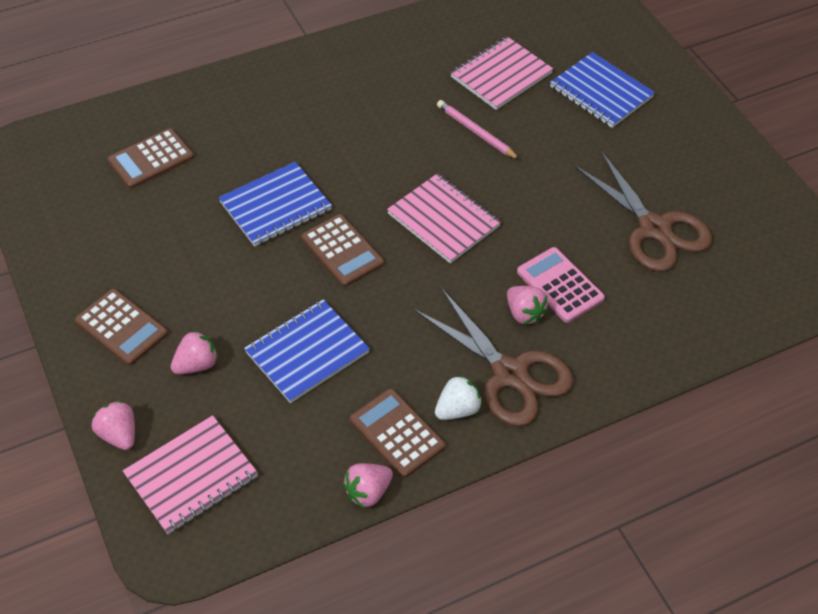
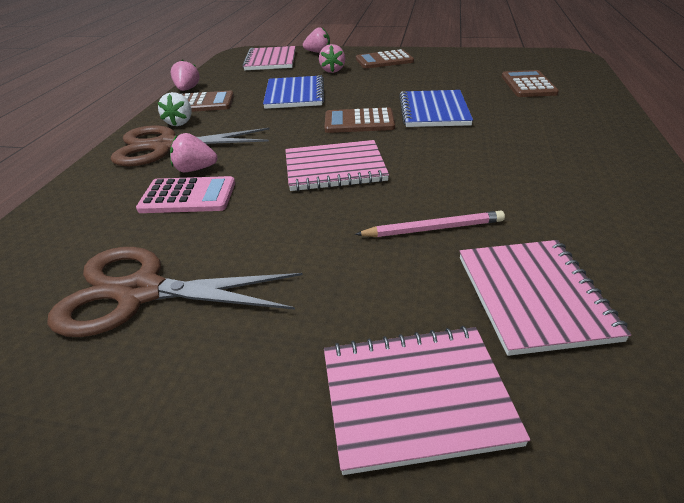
camera: 130 degrees right, 15 degrees down
blue notebook [550,52,655,128] -> pink notebook [324,326,530,475]

